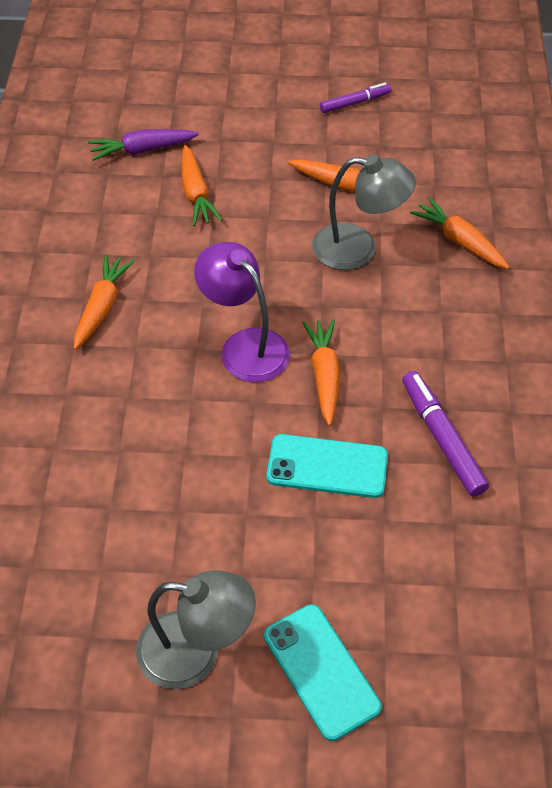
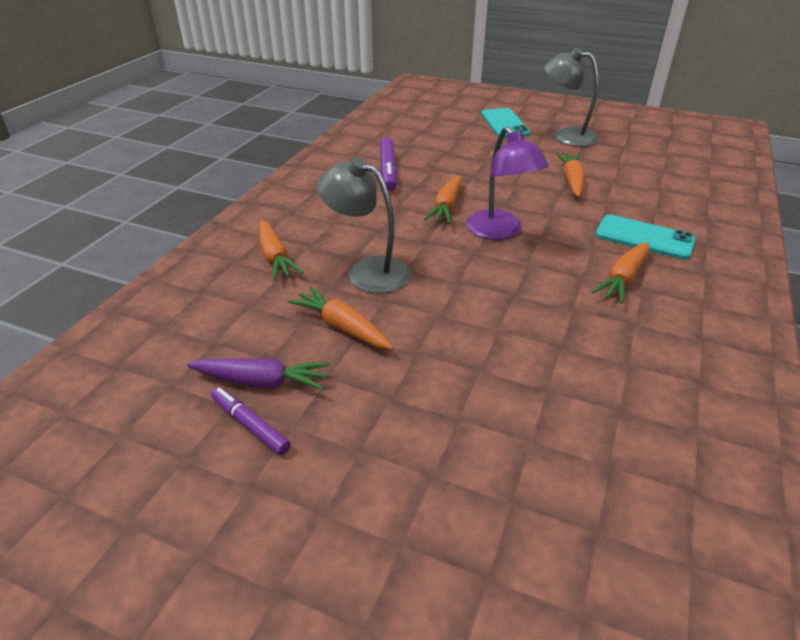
camera: 160 degrees left, 15 degrees down
purple carrot [88,129,199,161] -> purple carrot moved to [187,359,330,390]
orange carrot [181,145,223,226] -> orange carrot moved to [556,154,585,197]
turquoise phone [267,434,388,498] -> turquoise phone moved to [595,215,696,260]
purple marker [320,83,392,113] -> purple marker turned 45 degrees clockwise [211,387,291,455]

